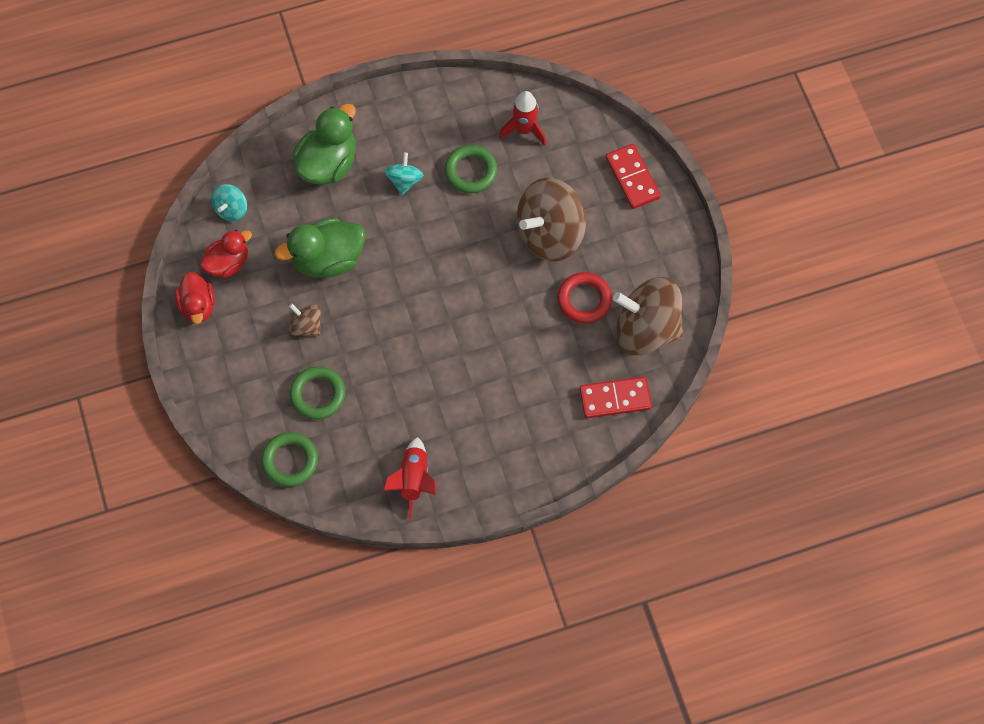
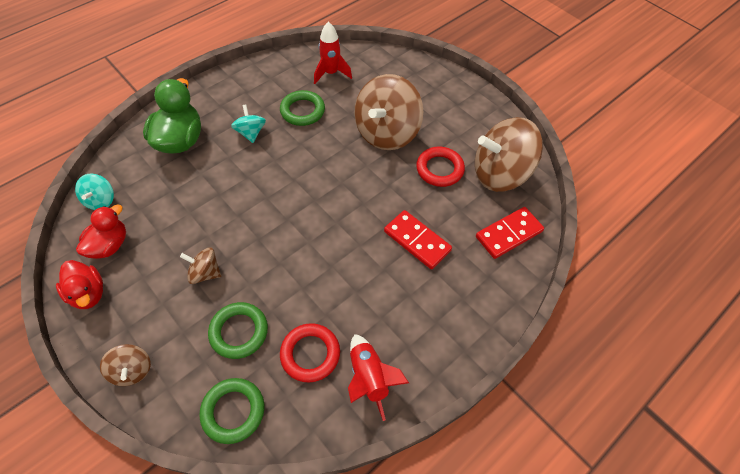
camera: 25 degrees left, 10 degrees down
green duck [275,218,365,278] -> none
red domino [605,144,661,209] -> red domino moved to [384,210,452,269]
none -> brown spinning top [100,344,151,386]
none -> red ring [280,323,340,382]

